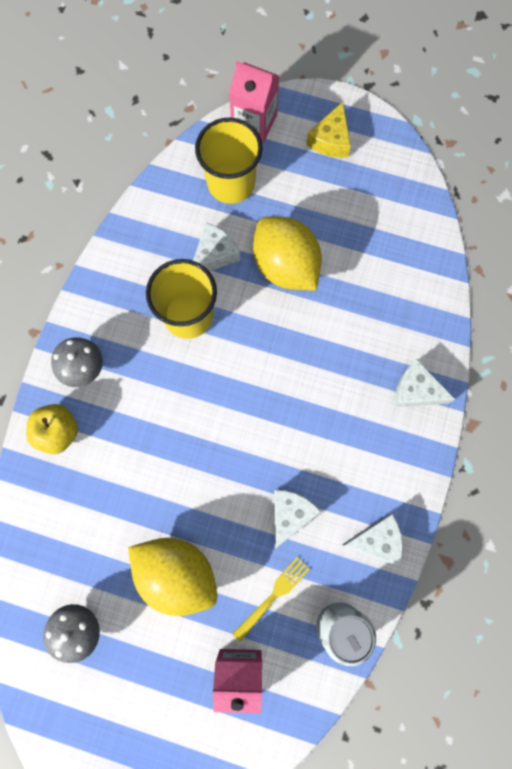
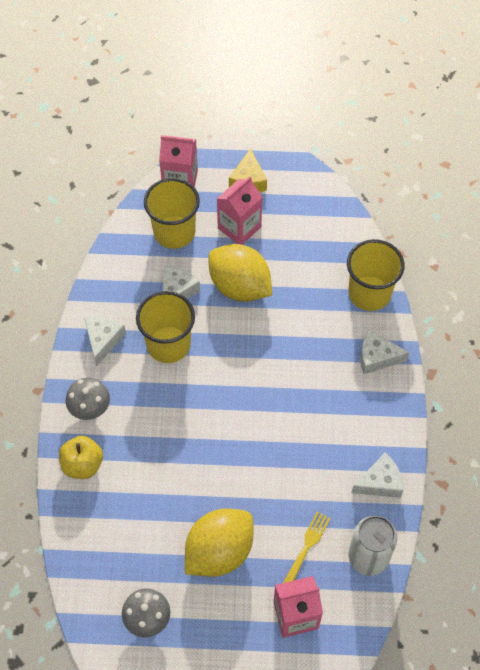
camera: 15 degrees left, 15 degrees down
yellow lemon [128,538,217,616] -> yellow lemon turned 60 degrees counterclockwise [185,509,254,577]
white cheese [274,489,321,548] -> white cheese moved to [84,317,126,367]
none -> pink carton [217,176,262,245]
none -> yellow cup [347,239,405,311]

